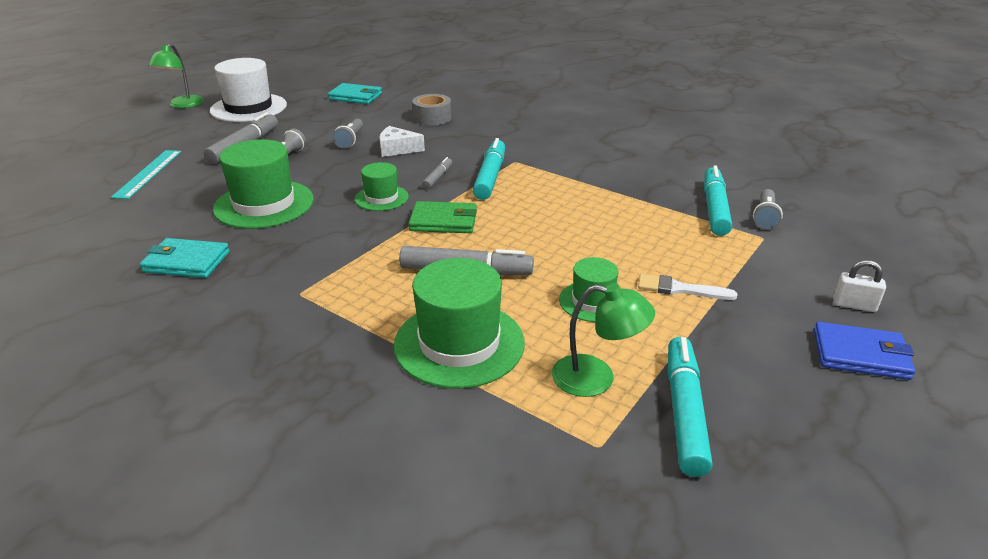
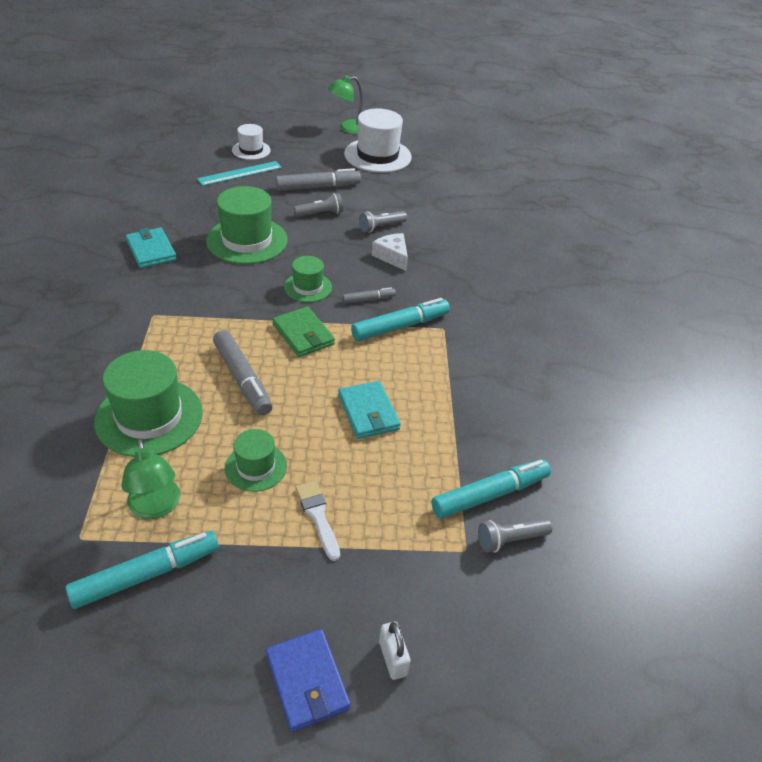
camera: 50 degrees right, 10 degrees up
turquoise wallet [328,83,382,104] -> turquoise wallet moved to [338,381,401,439]
grey tape [412,94,451,126] -> none
none -> white hat [232,124,271,160]

